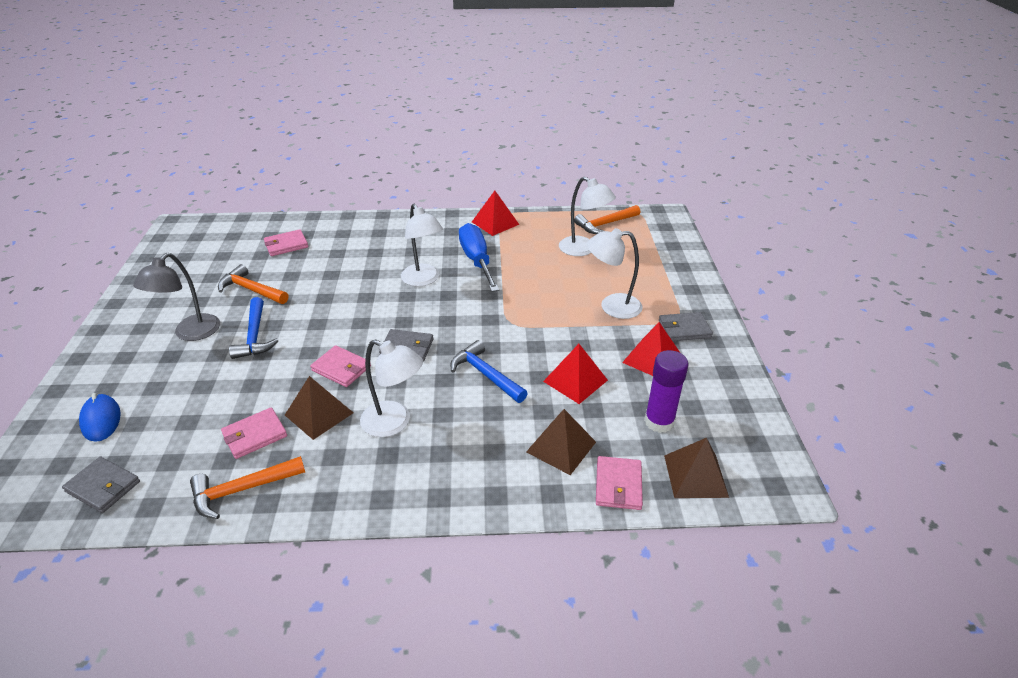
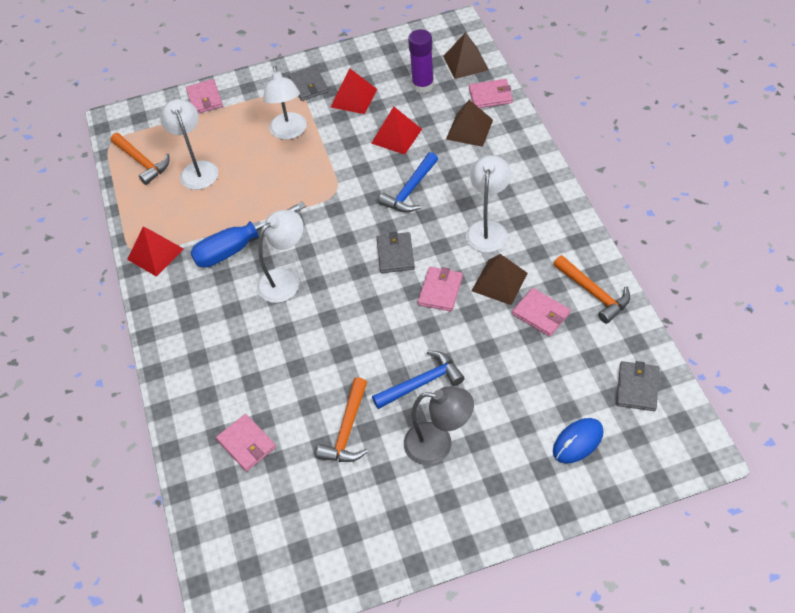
camera: 100 degrees left, 15 degrees up
white lamp [559,177,616,256] -> white lamp turned 45 degrees counterclockwise [160,99,219,190]
none -> pink wallet [186,79,223,114]

